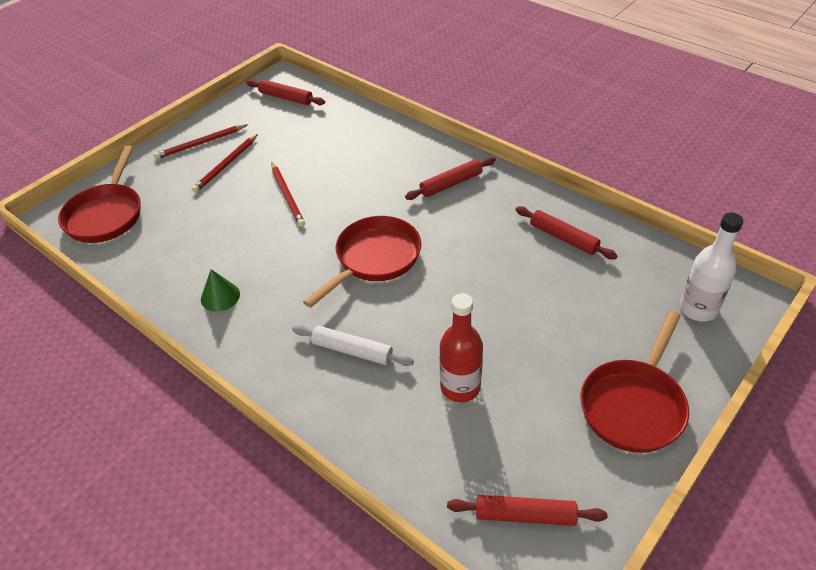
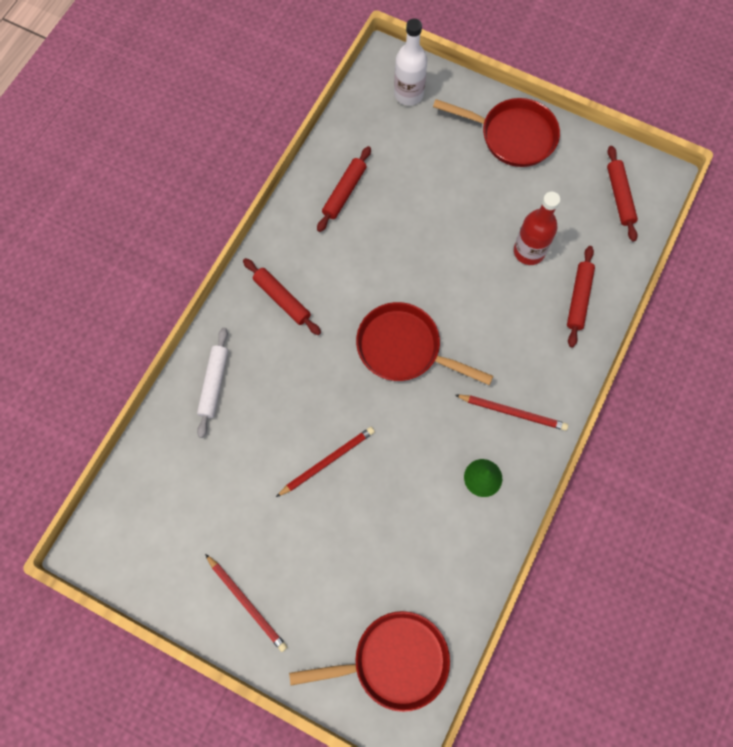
camera: 105 degrees left, 25 degrees up
red pencil [192,134,258,193] -> red pencil moved to [455,395,568,431]
red rolling pin [247,79,325,105] -> red rolling pin moved to [567,246,595,348]
white rolling pin [292,325,414,366] -> white rolling pin moved to [197,327,228,438]

